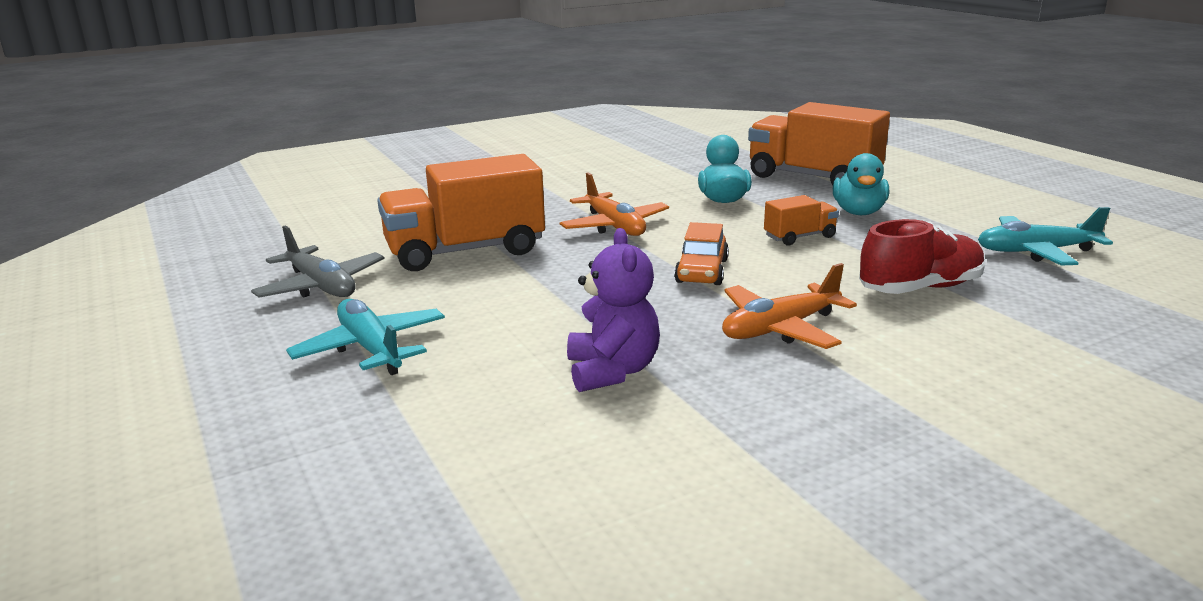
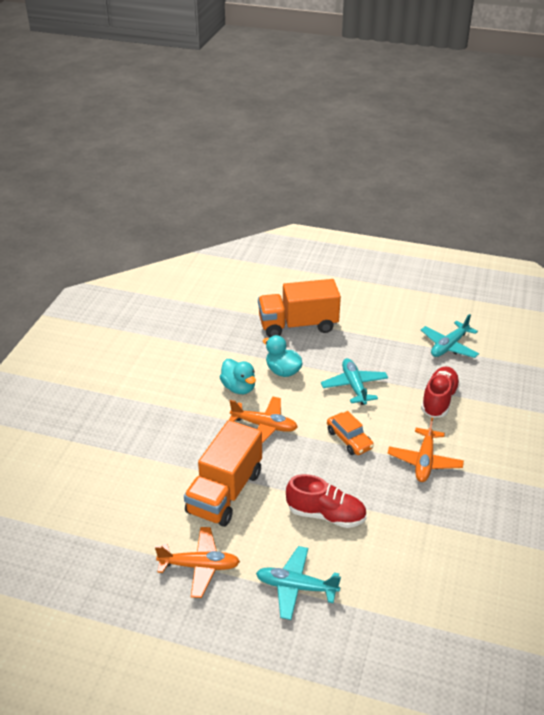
camera: 45 degrees left, 15 degrees up
grey plane [251,226,385,298] -> orange plane [155,527,240,598]
purple teddy bear [567,228,660,392] -> none
orange truck [764,195,839,246] -> turquoise plane [321,358,388,405]
turquoise duck [833,153,889,215] -> turquoise duck moved to [220,359,256,394]
none -> red shoe [286,474,367,528]

